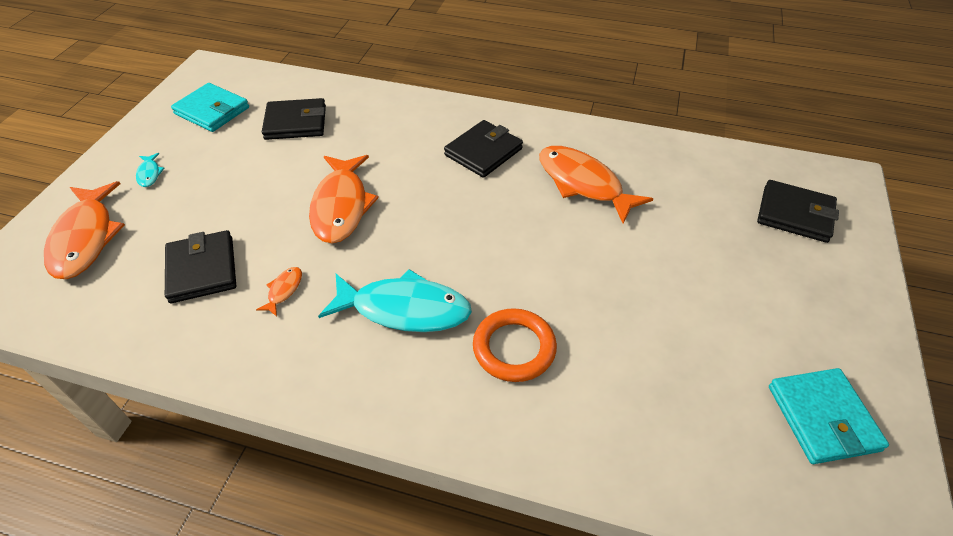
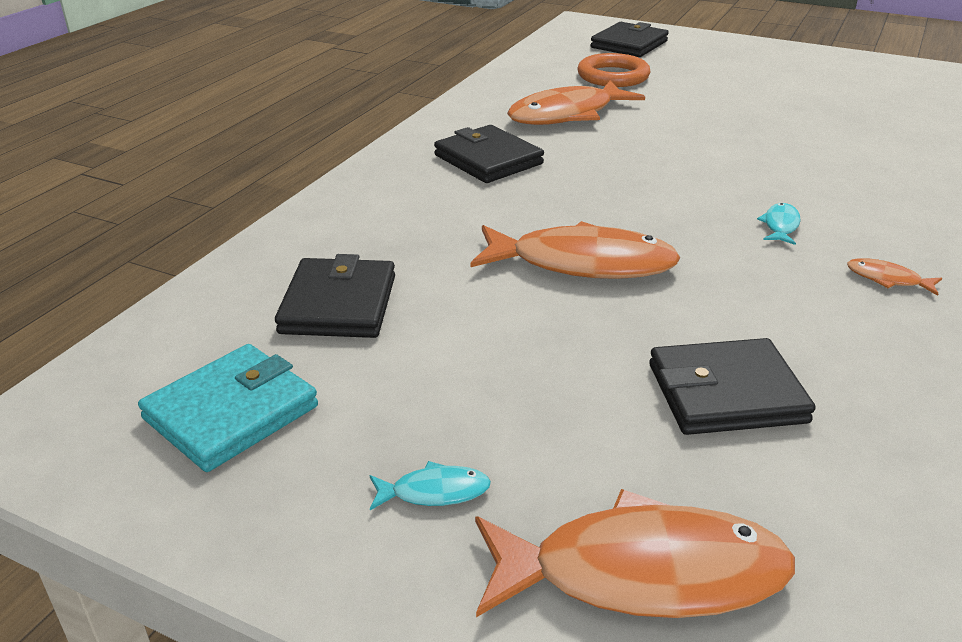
camera: 80 degrees left, 15 degrees down
orange fish [256,267,302,316] -> orange fish moved to [847,258,942,296]
turquoise fish [318,269,472,332] -> turquoise fish [757,203,801,245], size x0.42
orange ring [473,308,557,382] -> orange ring moved to [578,53,650,87]
turquoise wallet [769,368,889,464] -> none

